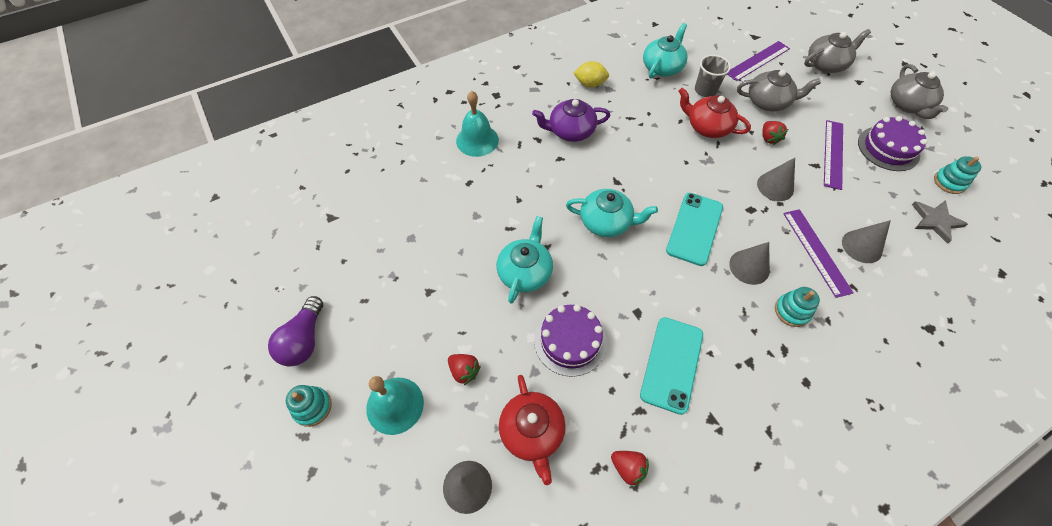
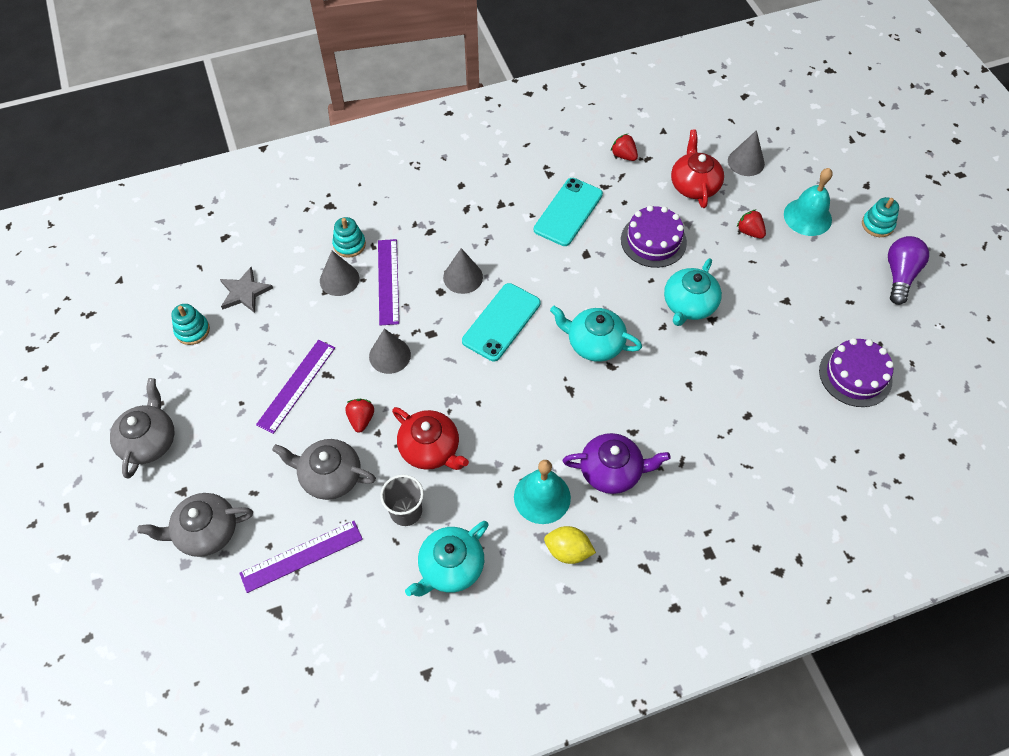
camera: 170 degrees left, 0 degrees up
turquoise bell [456,91,499,157] -> turquoise bell moved to [514,460,571,524]
turquoise stacking toy [775,287,820,327] -> turquoise stacking toy moved to [332,217,366,258]
purple cake [858,116,927,171] -> purple cake moved to [819,338,894,407]

